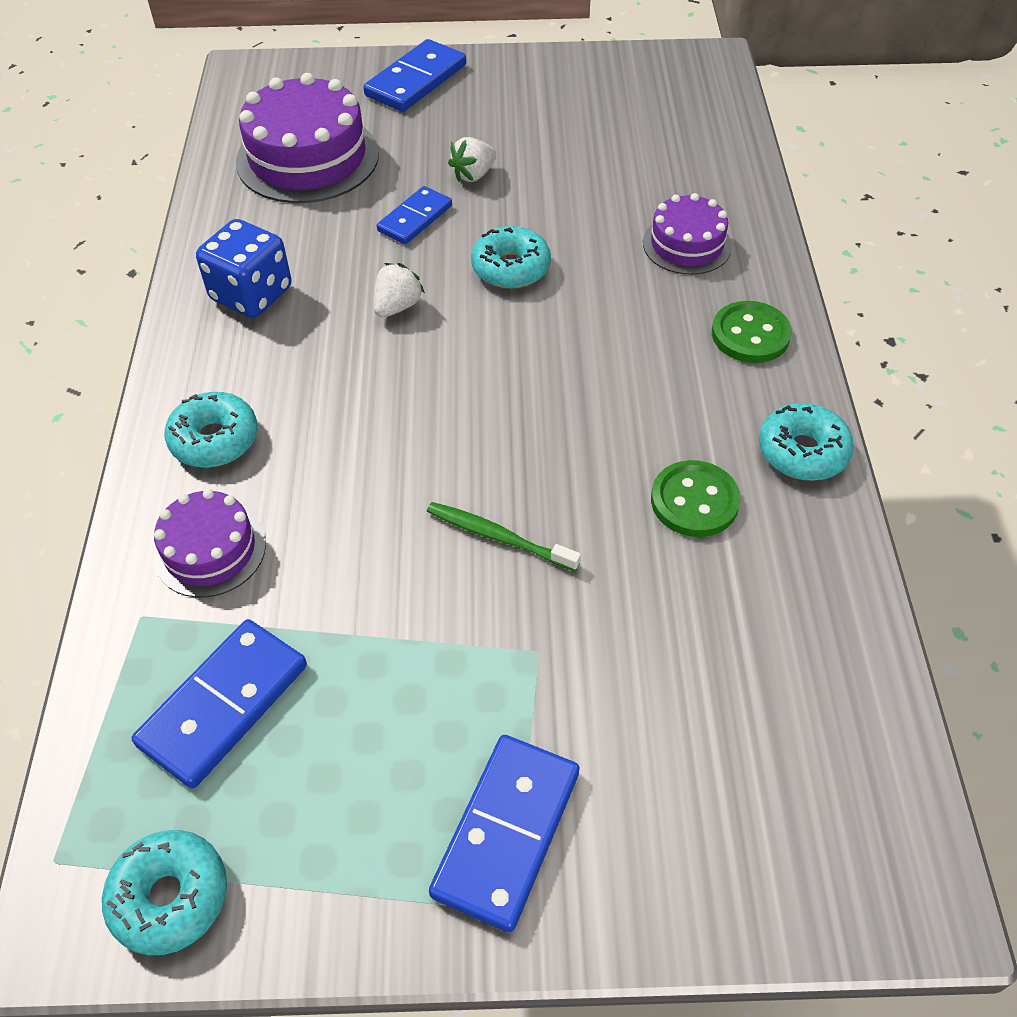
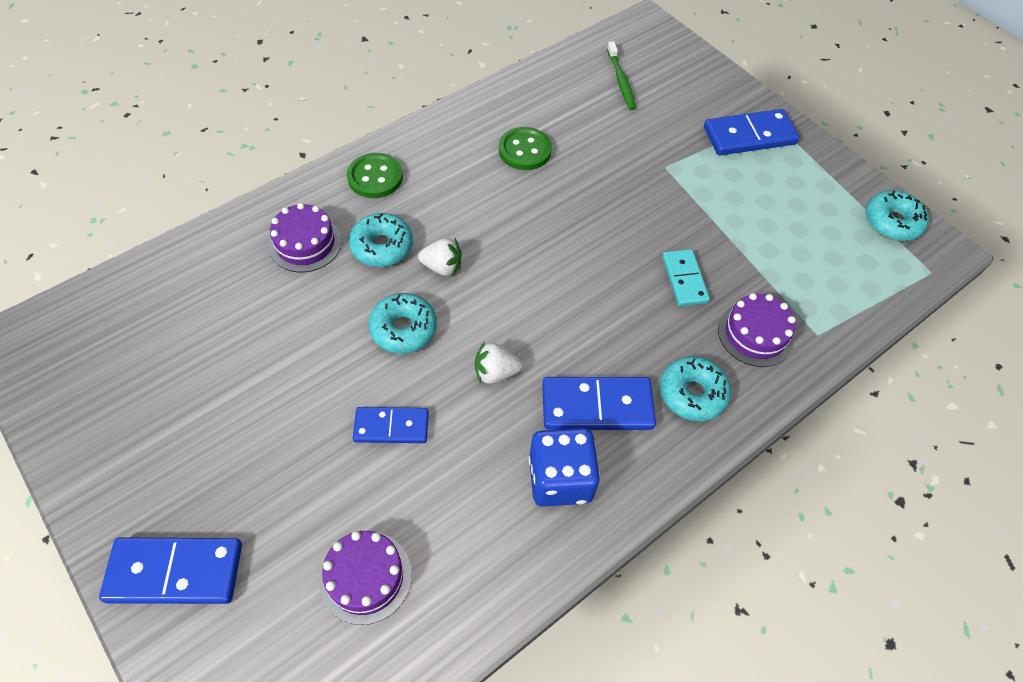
camera: 130 degrees left, 5 degrees up
blue domino [132,619,307,789] -> blue domino moved to [542,377,656,430]
purple cake [236,73,379,203] -> purple cake [319,531,412,625], size x0.57
green toothbrush [427,502,581,572] -> green toothbrush moved to [607,41,636,110]
white strawberry [448,137,496,182] -> white strawberry moved to [418,238,462,276]
turquoise donut [759,403,854,481] -> turquoise donut moved to [349,213,413,267]
none -> turquoise domino [662,249,710,306]

